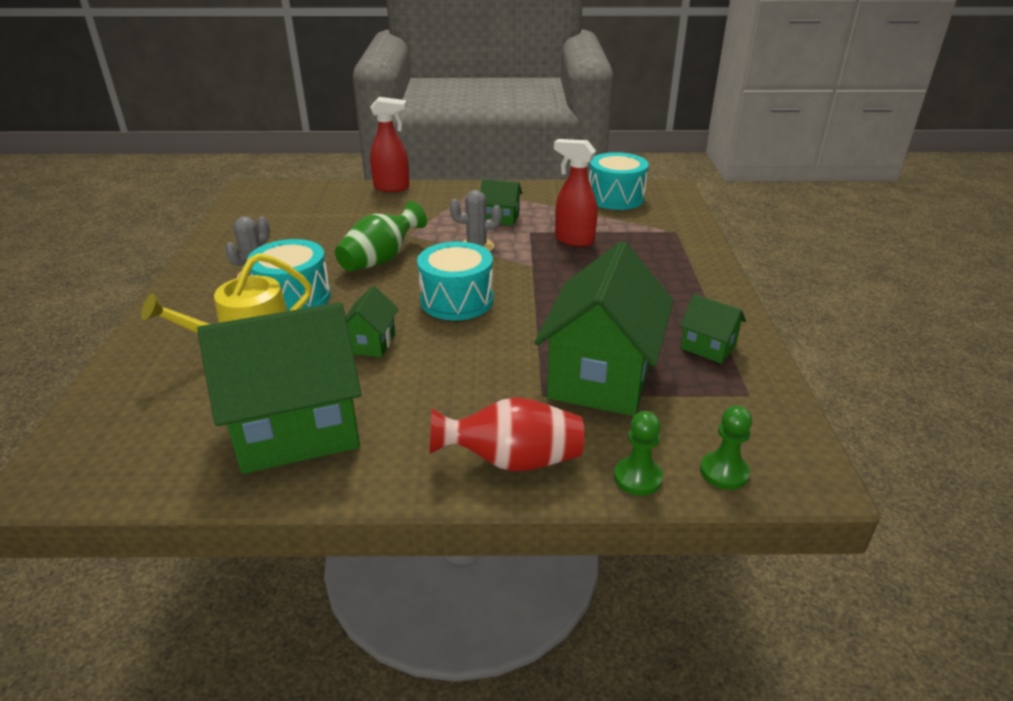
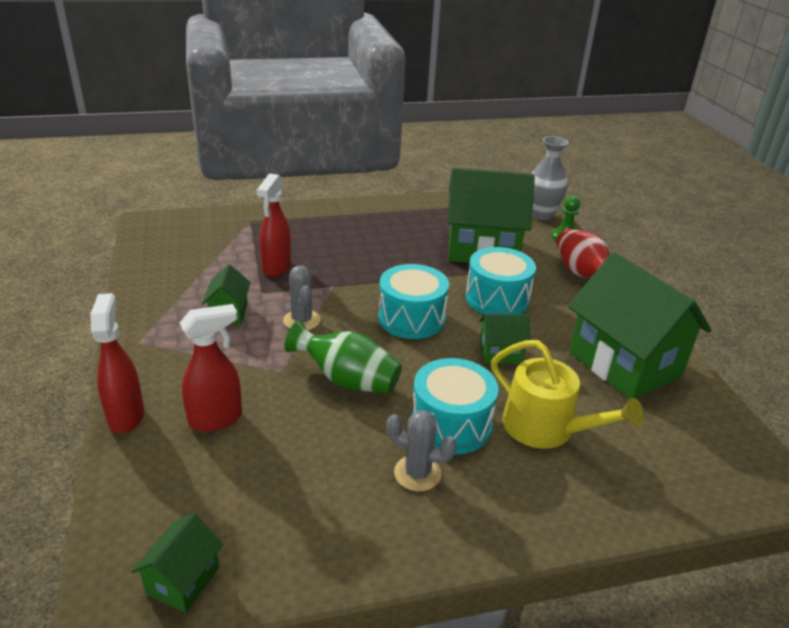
camera: 105 degrees left, 0 degrees up
turquoise drum [589,152,649,210] -> turquoise drum moved to [465,247,536,314]
green house [680,294,746,363] -> green house moved to [131,513,224,613]
green pawn [700,406,752,490] -> grey vase [531,136,568,221]
none -> red spray bottle [180,304,242,432]

